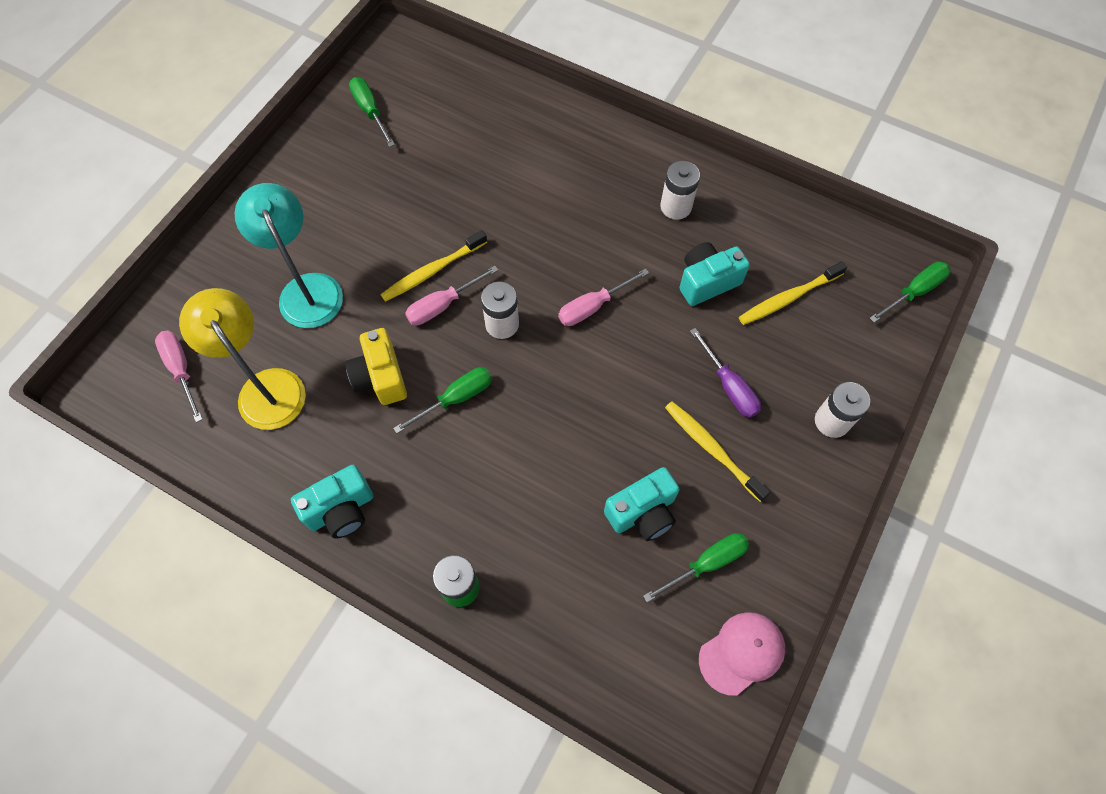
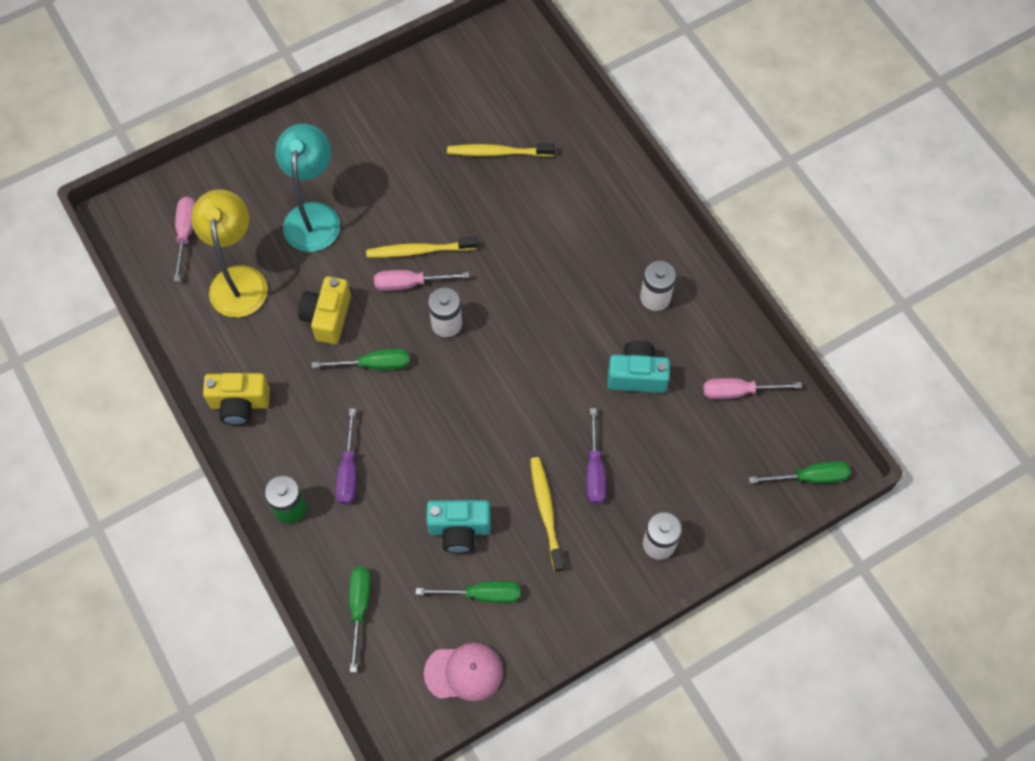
camera: 30 degrees right, 0 degrees up
turquoise camera [291,465,373,539] -> yellow camera [203,373,270,425]
green screwdriver [349,77,395,147] -> green screwdriver moved to [349,567,371,673]
pink screwdriver [558,268,649,326] -> pink screwdriver moved to [703,378,802,399]
yellow toothbrush [739,261,847,325] -> yellow toothbrush moved to [447,143,555,157]
none -> purple screwdriver [335,408,357,505]

